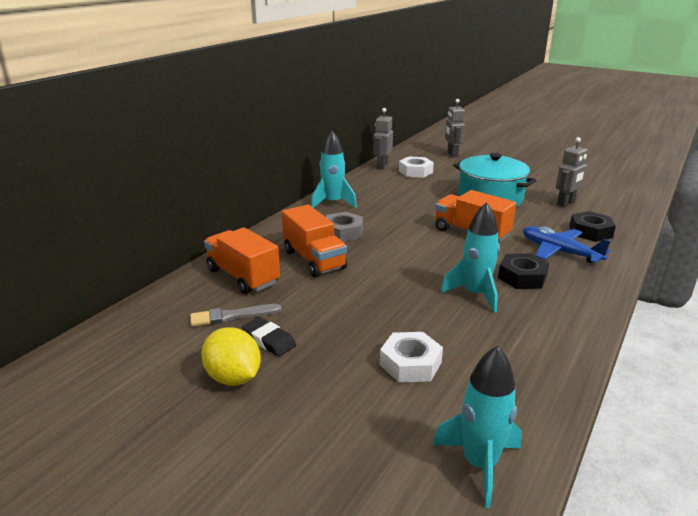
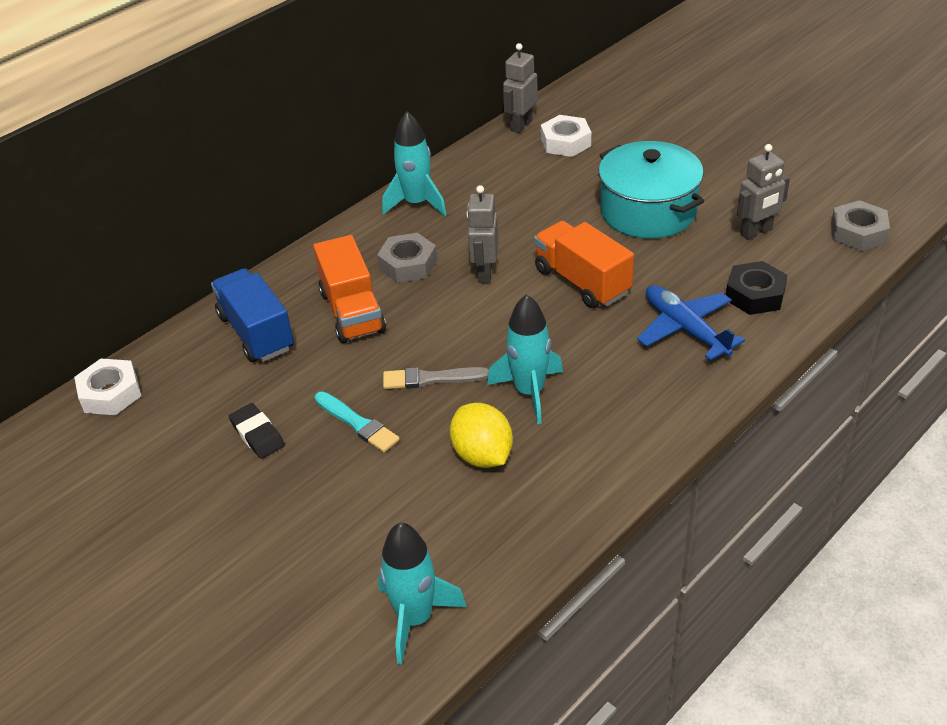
camera: 15 degrees right, 15 degrees up
grey brush [190,304,282,326] -> grey brush moved to [383,367,489,389]
yellow lemon [201,327,261,386] -> yellow lemon moved to [450,403,513,468]
orange truck [204,227,280,294] -> blue truck [211,268,294,362]
white nut [380,332,443,383] -> white nut moved to [74,359,141,415]
grey robot [445,99,465,157] -> grey robot moved to [467,185,498,283]
black nut [498,253,549,289] -> none
none -> turquoise brush [314,391,400,452]
none -> grey nut [831,200,890,251]

